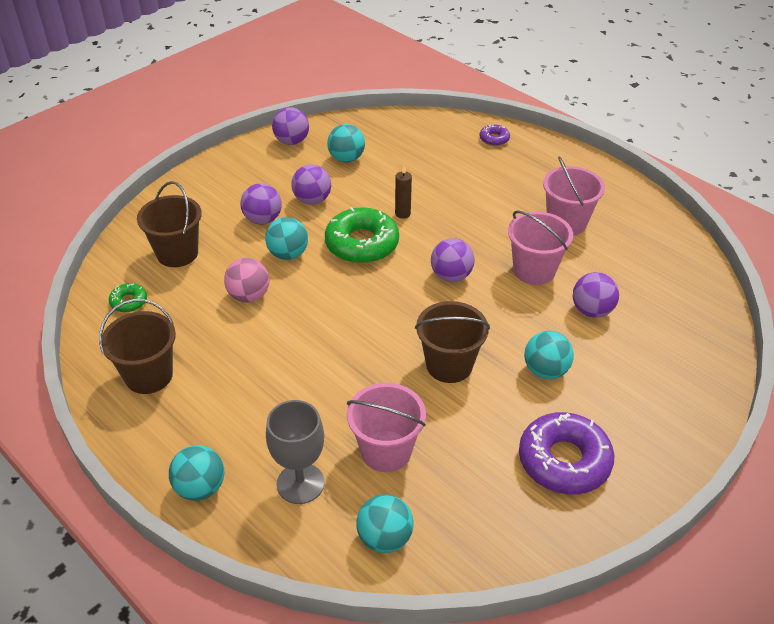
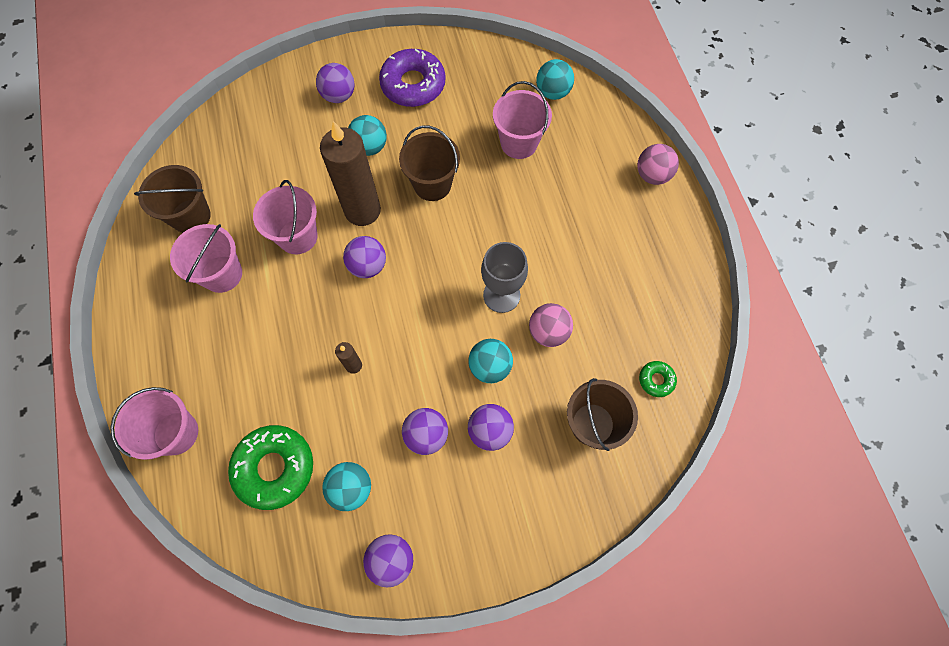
camera: 150 degrees left, 25 degrees up
brown bucket [99,299,176,394] -> brown bucket moved to [134,165,211,233]
turquoise ball [169,445,224,501] -> pink ball [637,144,679,185]
grey goblet [266,400,324,504] -> grey goblet moved to [481,242,528,313]
green donut [325,207,399,264] -> green donut moved to [228,425,313,510]
purple donut [479,124,510,146] -> pink bucket [110,387,198,460]
purple ball [573,272,619,318] -> purple ball moved to [316,63,355,103]
none -> brown candle [320,121,381,226]

